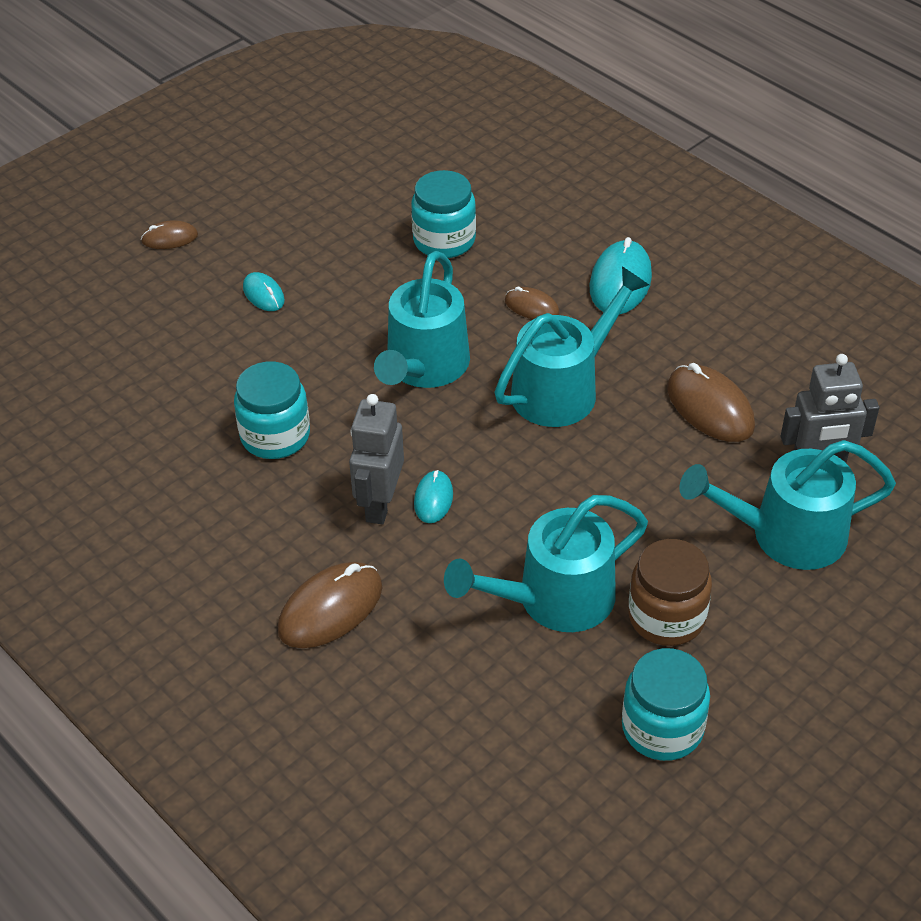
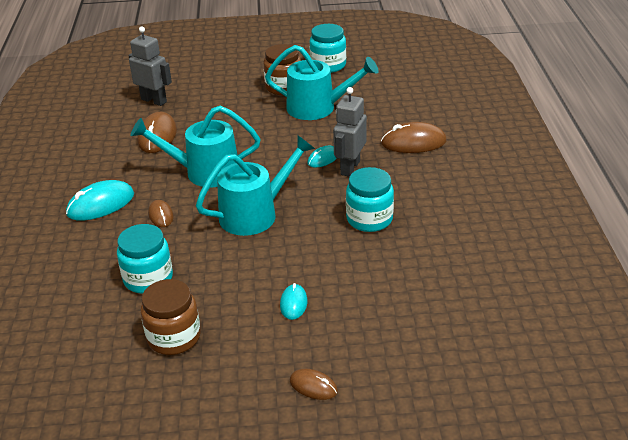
camera: 140 degrees left, 10 degrees down
grey robot [349,394,404,524] -> grey robot turned 150 degrees clockwise [333,87,367,177]
turquoise watering can [679,440,896,570] -> none
none -> brown jar [141,279,201,355]

